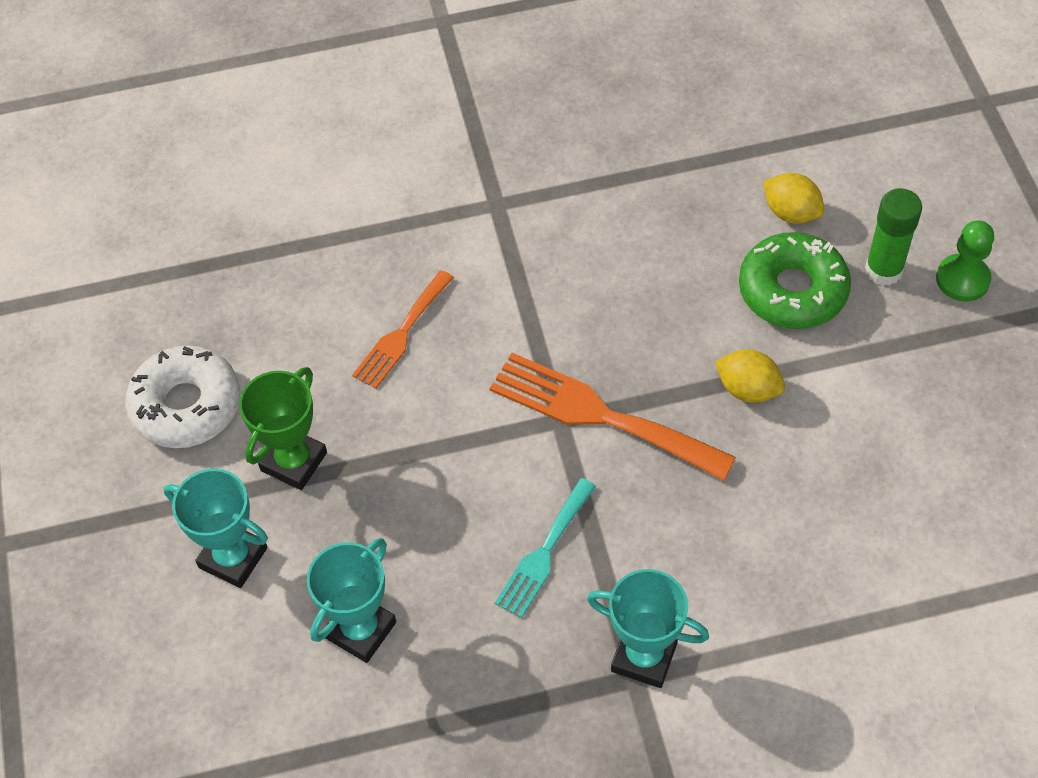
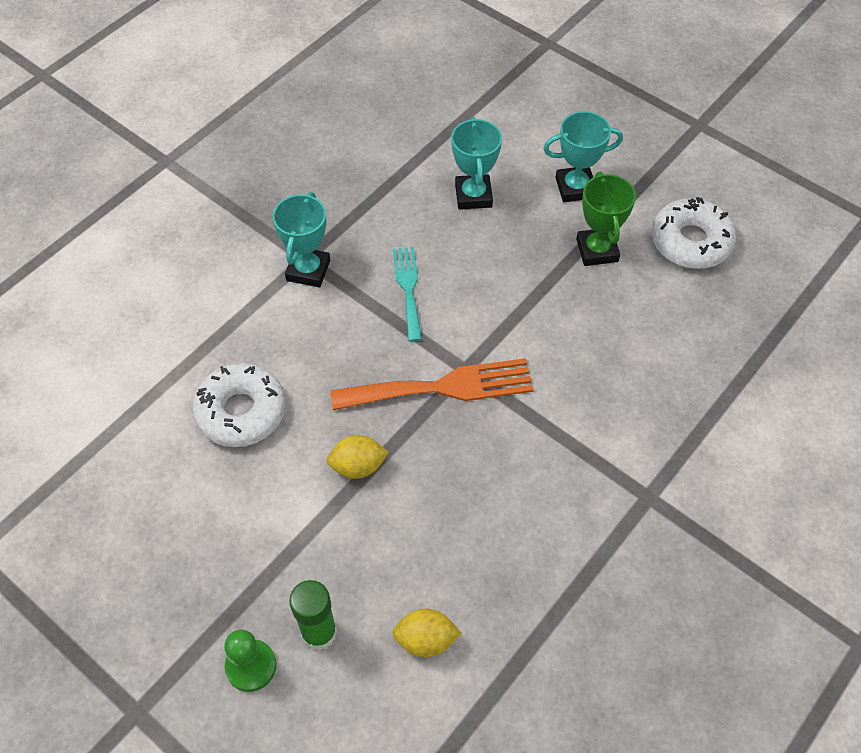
camera: 140 degrees right, 0 degrees up
orange fork [352,270,454,389] -> none
turquoise trophy [587,569,709,688] -> turquoise trophy turned 60 degrees counterclockwise [273,192,330,287]
green donut [739,232,851,329] -> none
none -> white donut [192,363,286,447]

